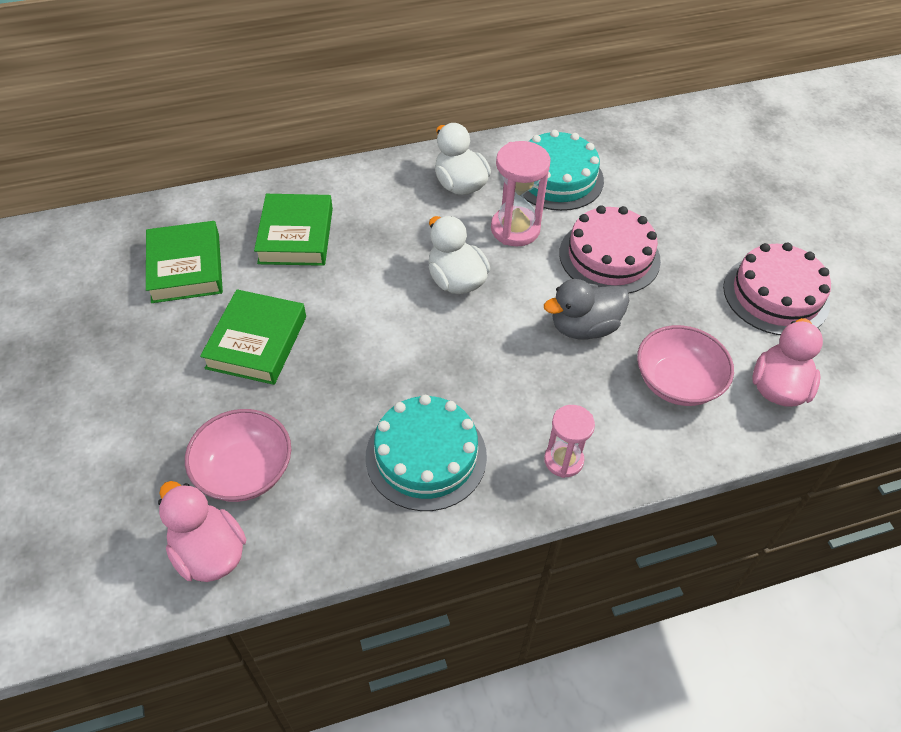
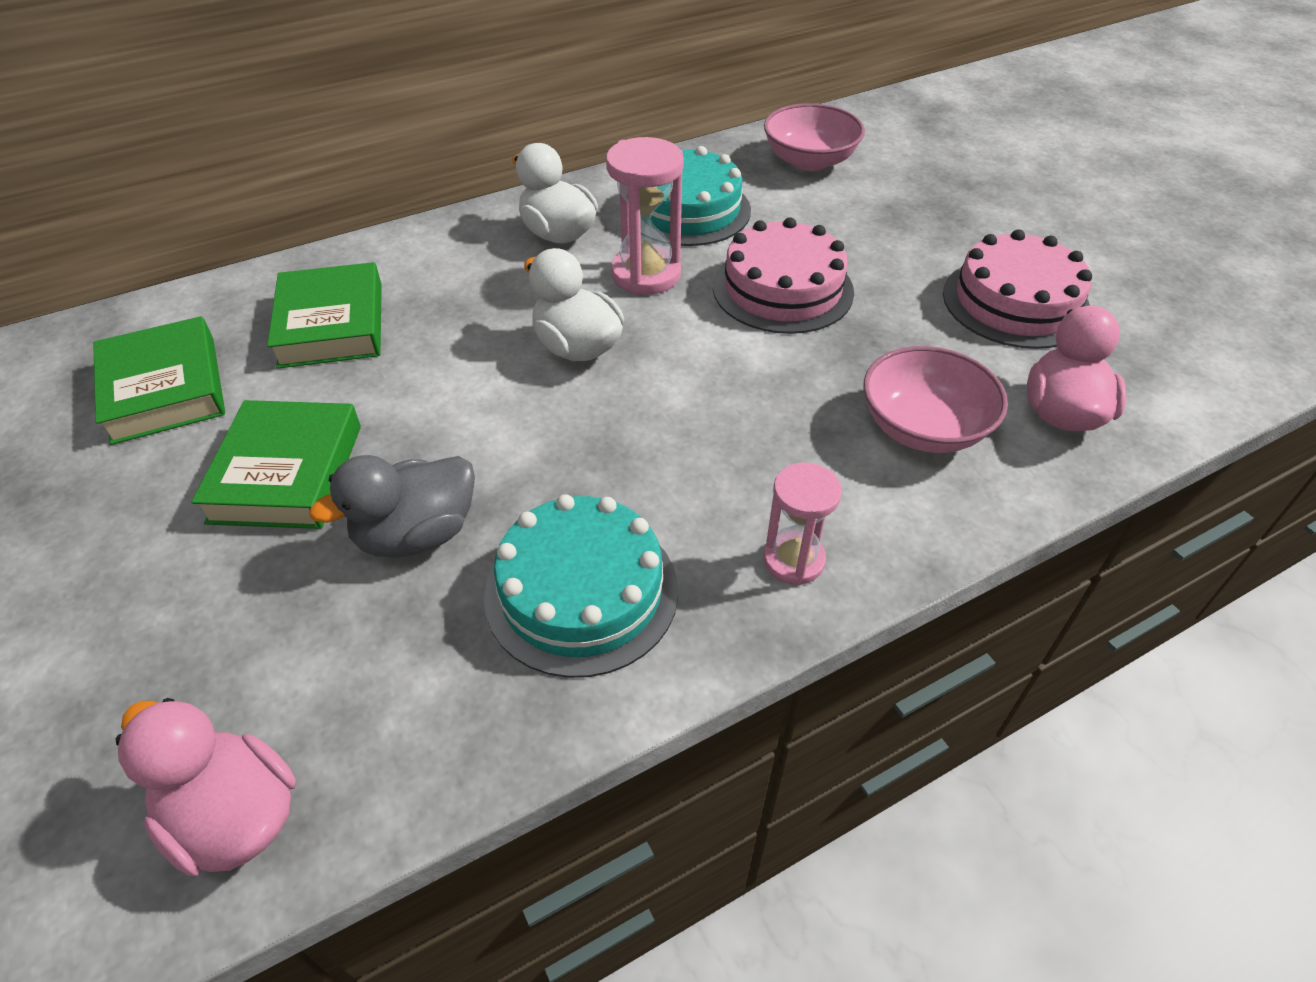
camera: 10 degrees left, 5 degrees down
pink bowl [185,409,291,502] -> pink bowl moved to [764,103,865,171]
grey duck [544,279,630,339] -> grey duck moved to [309,455,475,558]

